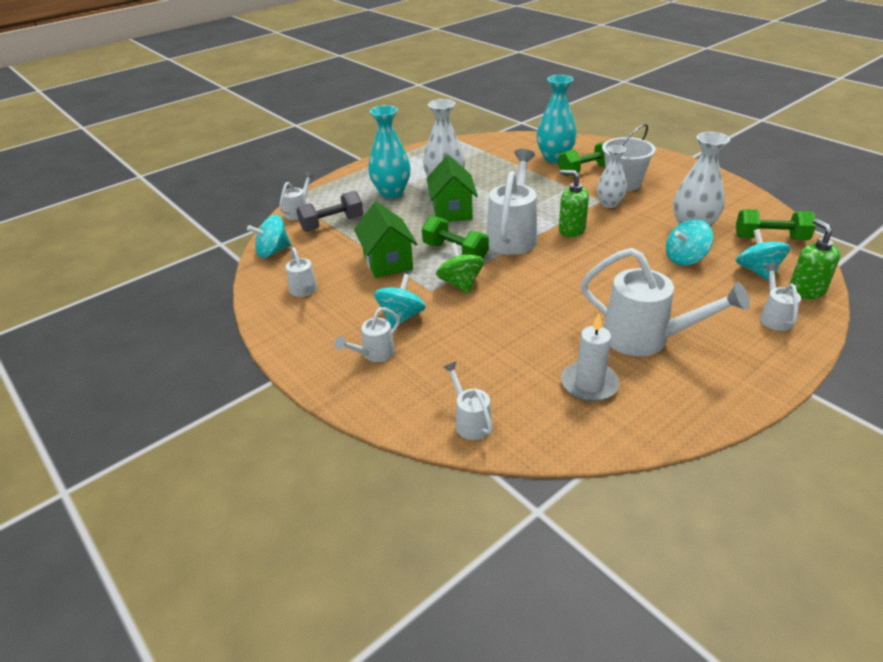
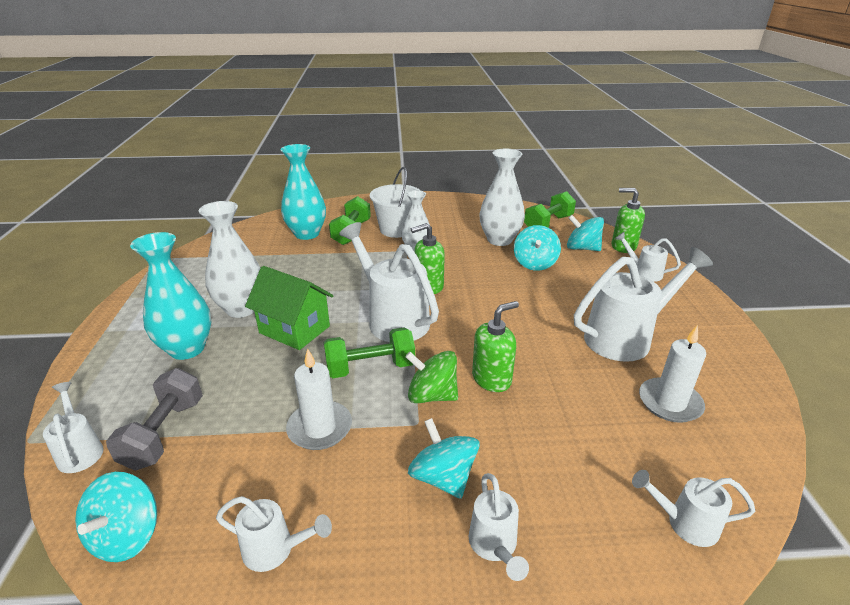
camera: 55 degrees left, 5 degrees down
green house [354,202,417,278] -> white candle [286,349,352,450]
none -> green soap dispenser [472,301,519,392]

